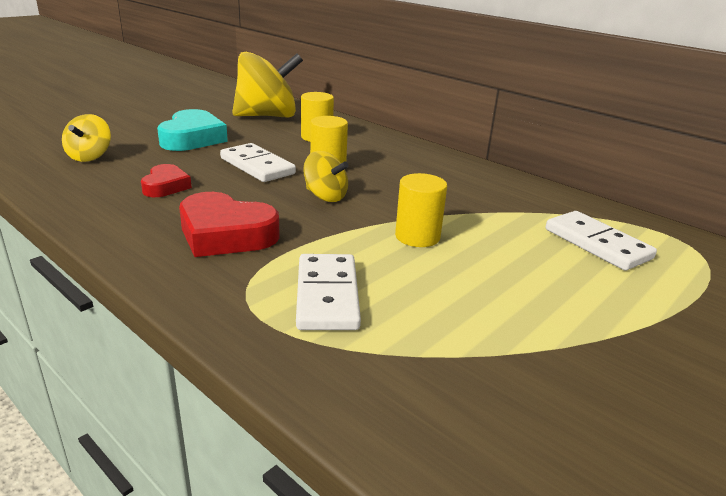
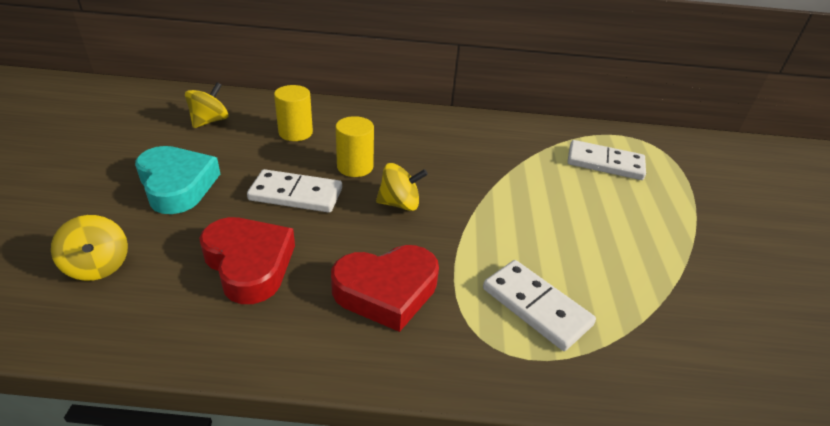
camera: 40 degrees left, 10 degrees up
red heart [141,164,192,197] -> red heart [199,217,295,304], size x1.69
yellow spinning top [232,52,303,117] -> yellow spinning top [185,82,229,128], size x0.51
yellow cylinder [395,173,447,247] -> none

